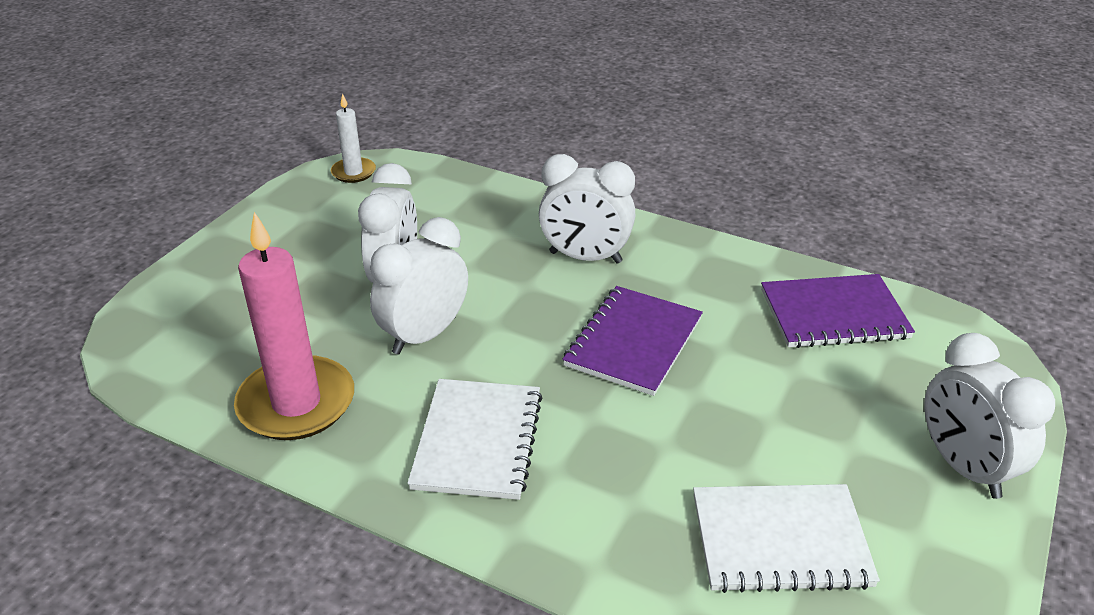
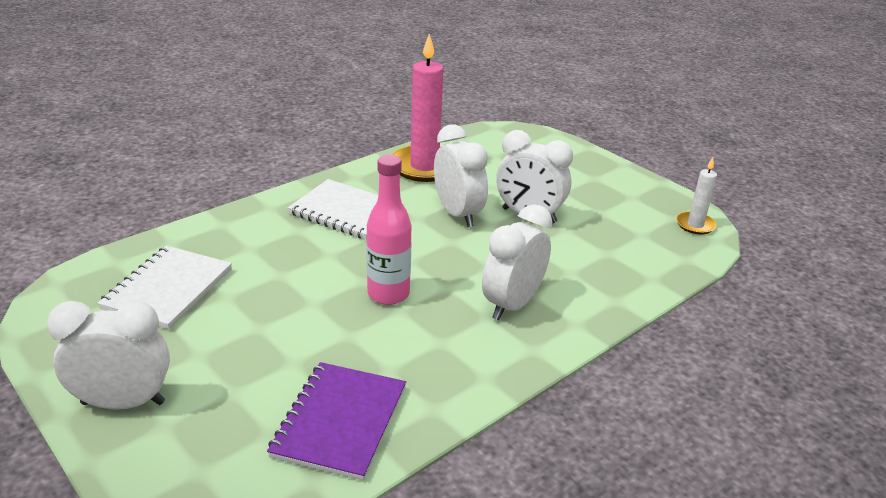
camera: 110 degrees right, 5 degrees down
purple notebook [563,286,703,396] -> pink bottle [366,154,412,305]

